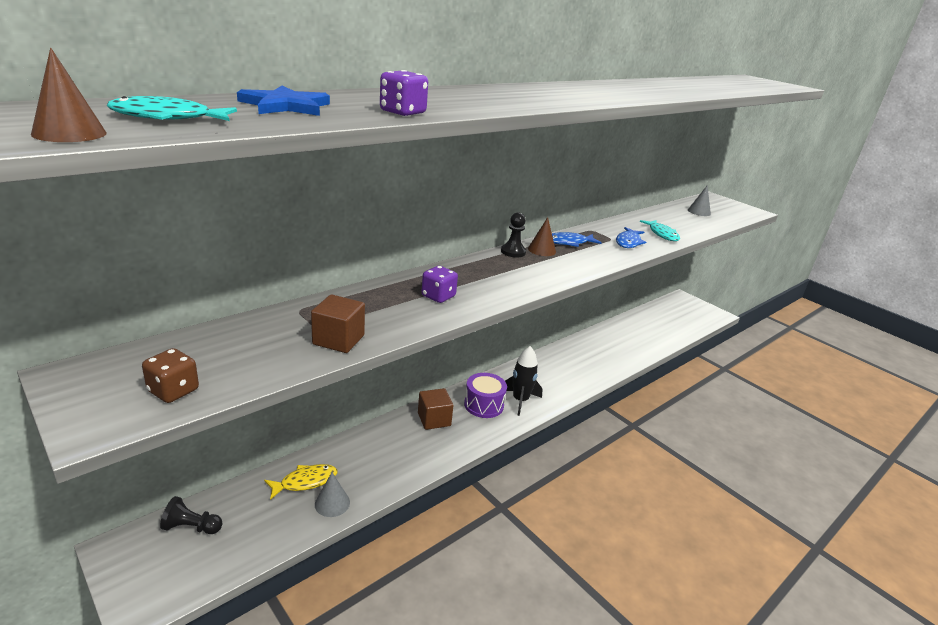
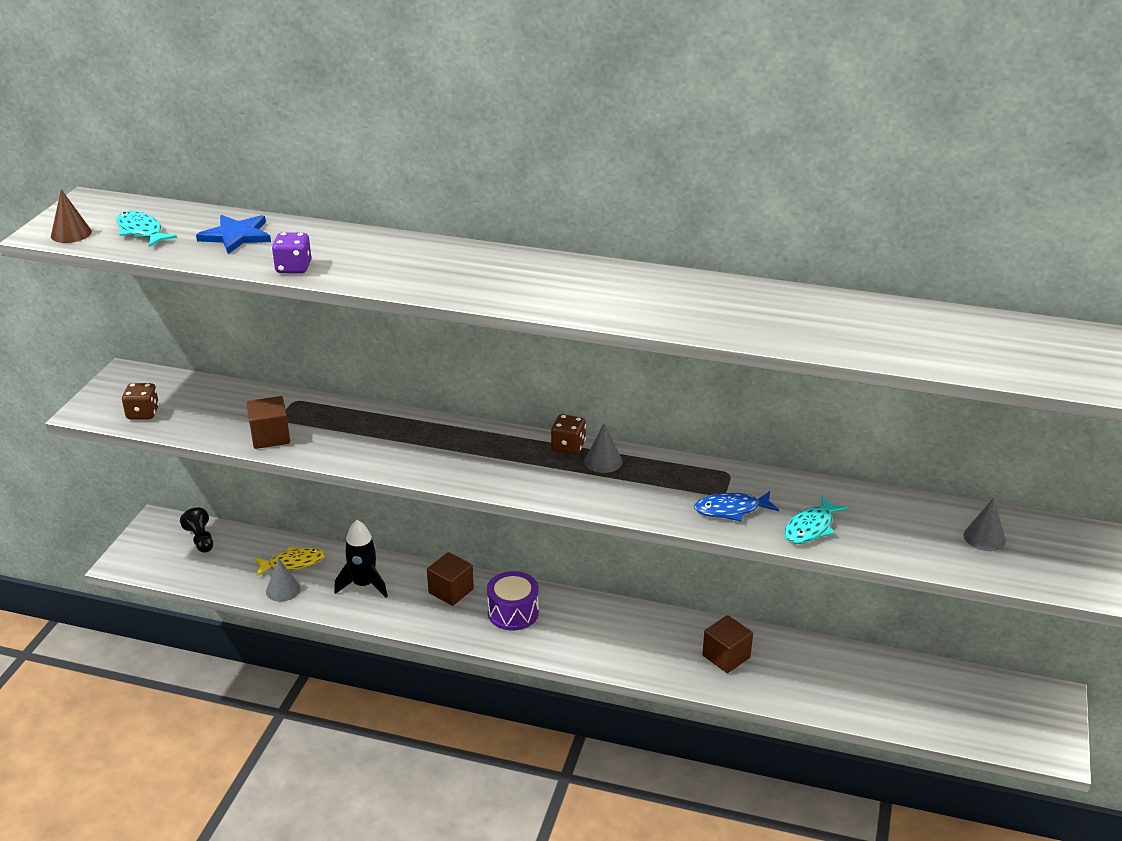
camera: 60 degrees right, 5 degrees up
yellow fish [264,464,337,500] -> yellow fish turned 45 degrees counterclockwise [254,547,325,576]
purple dice [421,266,458,303] -> none
black pawn [501,212,526,258] -> brown dice [551,414,586,455]
black rocket [505,346,543,416] -> black rocket moved to [334,520,388,597]
brown cone [528,217,556,256] -> grey cone [584,423,622,473]
blue fish [552,232,602,247] -> none
none -> brown cube [702,615,753,673]

